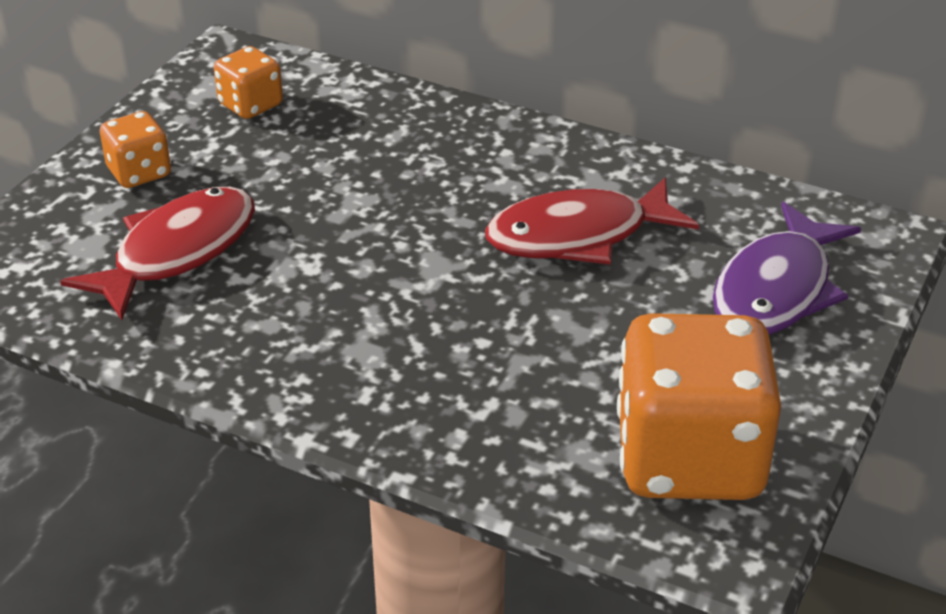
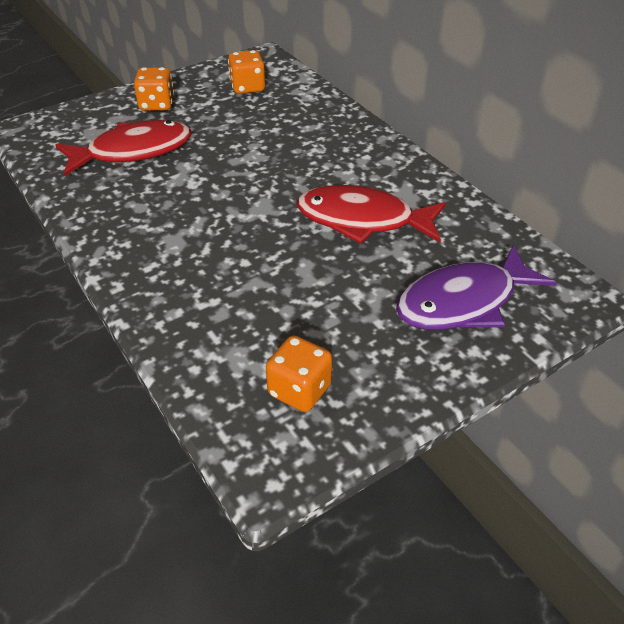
camera: 30 degrees right, 5 degrees up
orange dice [617,313,781,500] -> orange dice [266,335,332,412], size x0.48

